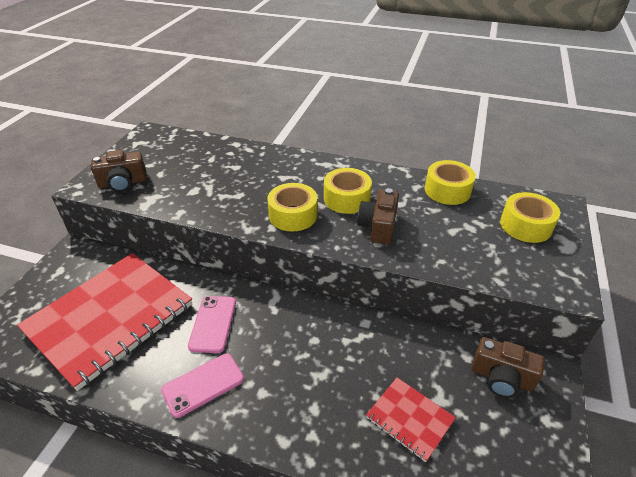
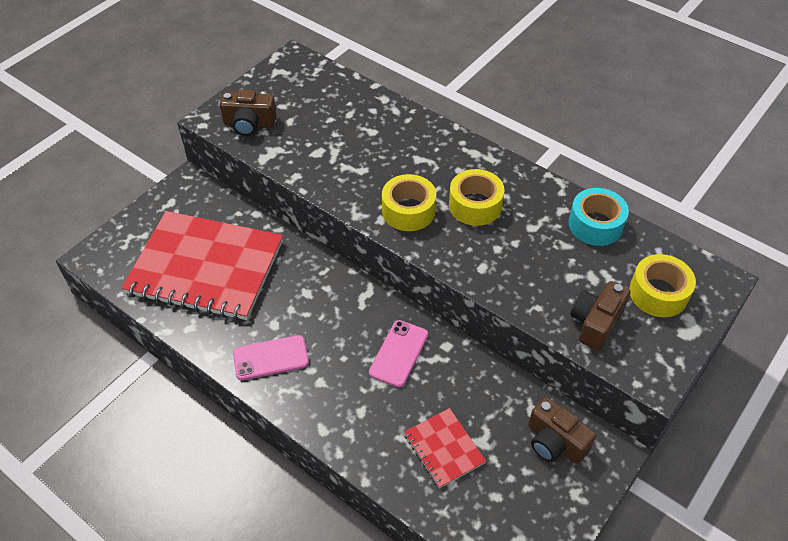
camera: 20 degrees right, 10 degrees up
red notebook [17,253,192,391] -> red notebook turned 45 degrees clockwise [121,211,283,320]
pink phone [188,296,236,353] -> pink phone moved to [369,320,428,388]
brown camera [358,188,399,245] -> brown camera moved to [570,281,630,351]
yellow tape [425,160,476,205] -> turquoise tape [568,188,629,246]

